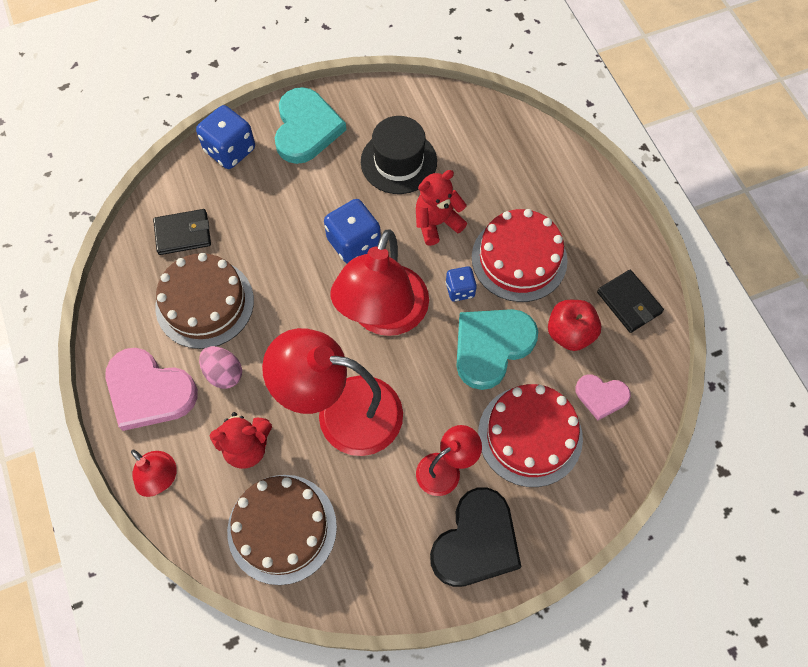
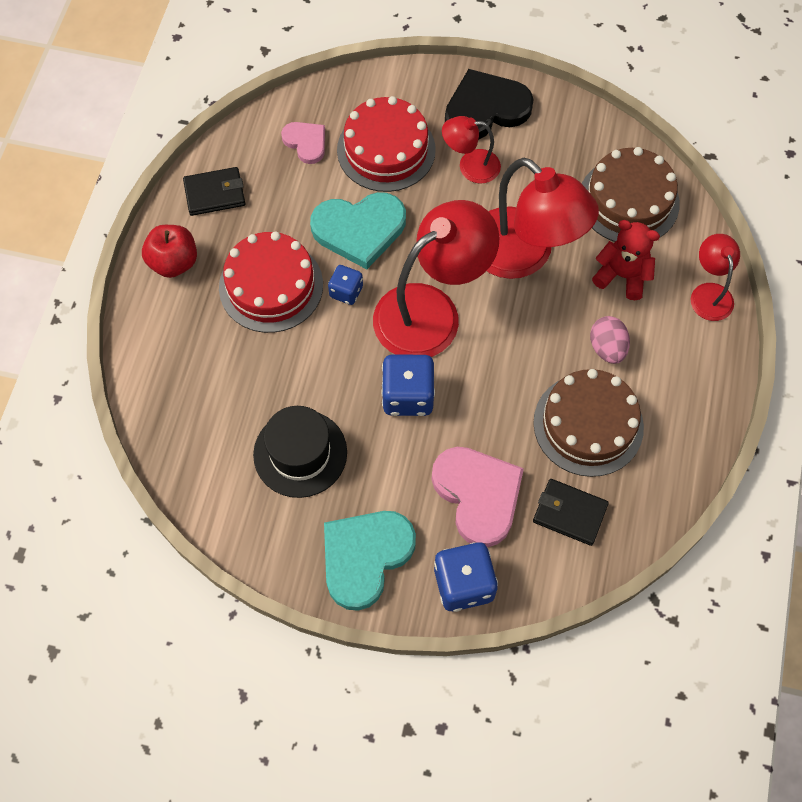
camera: 145 degrees left, 0 degrees up
pink heart [105,348,198,431] -> pink heart moved to [432,447,524,547]
red teddy bear [416,170,467,246] -> none
red apple [548,300,601,351] -> red apple moved to [142,225,197,278]
black wallet [597,270,664,333] -> black wallet turned 75 degrees clockwise [183,167,245,216]

